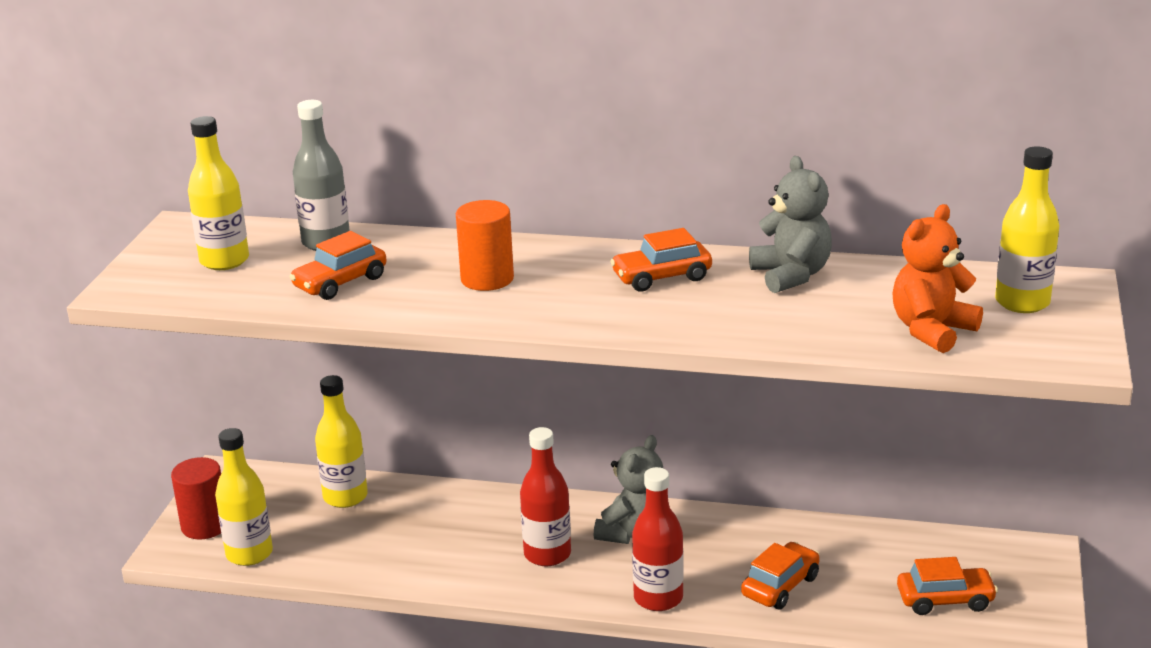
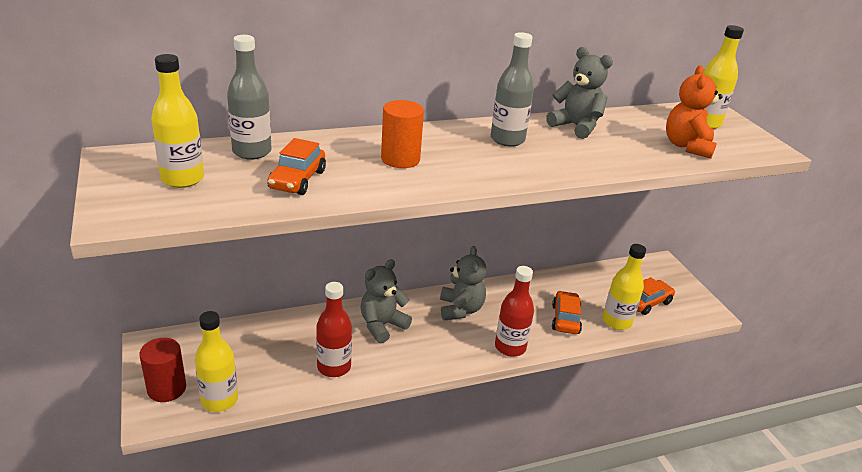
camera: 35 degrees left, 5 degrees up
yellow bottle [315,375,368,508] -> yellow bottle moved to [602,244,646,330]
red bottle [520,427,571,566] -> red bottle moved to [316,282,352,377]
orange car [610,228,712,291] -> grey bottle [491,32,534,147]
none -> grey teddy bear [360,259,412,343]

